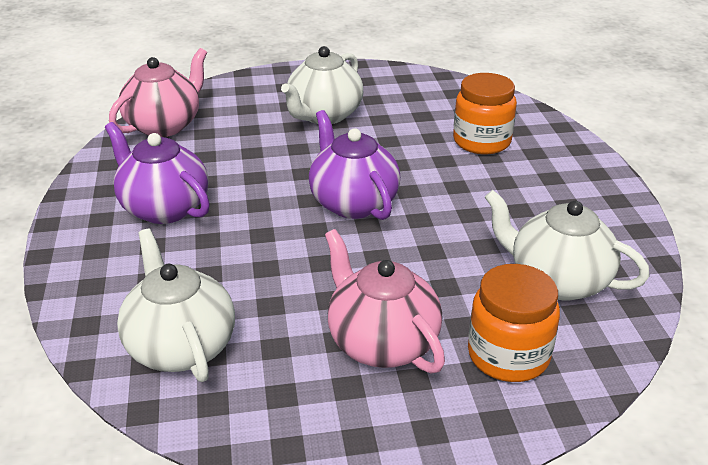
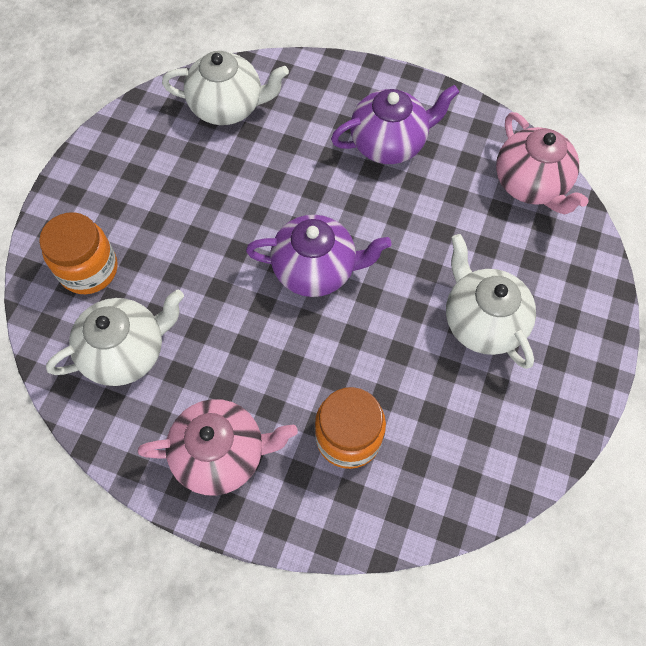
camera: 120 degrees right, 30 degrees up
pink teapot [325,229,445,374] -> pink teapot moved to [138,399,298,496]

